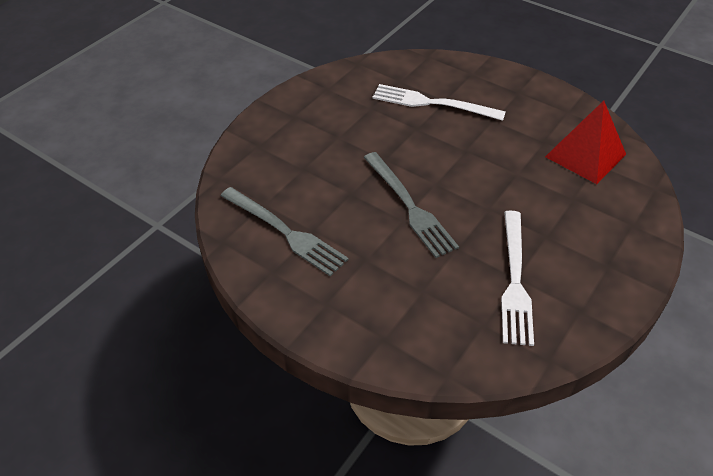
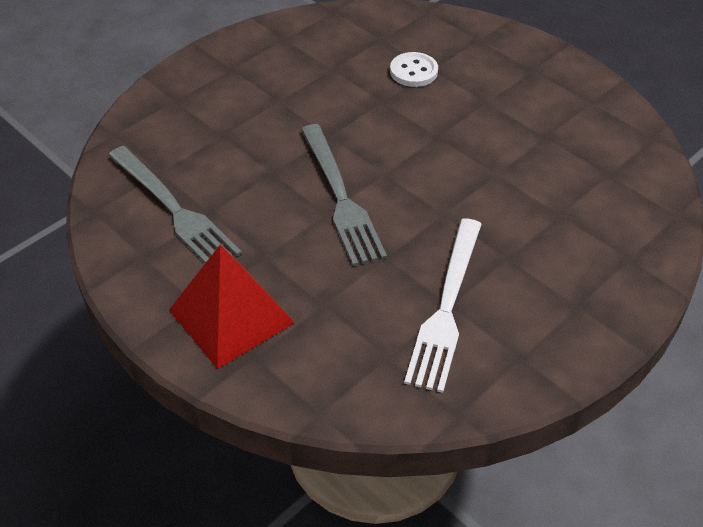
camera: 10 degrees right, 0 degrees up
white fork [373,84,506,121] -> white button [390,52,438,87]
red pyramid [545,101,626,184] -> red pyramid moved to [169,245,295,369]

